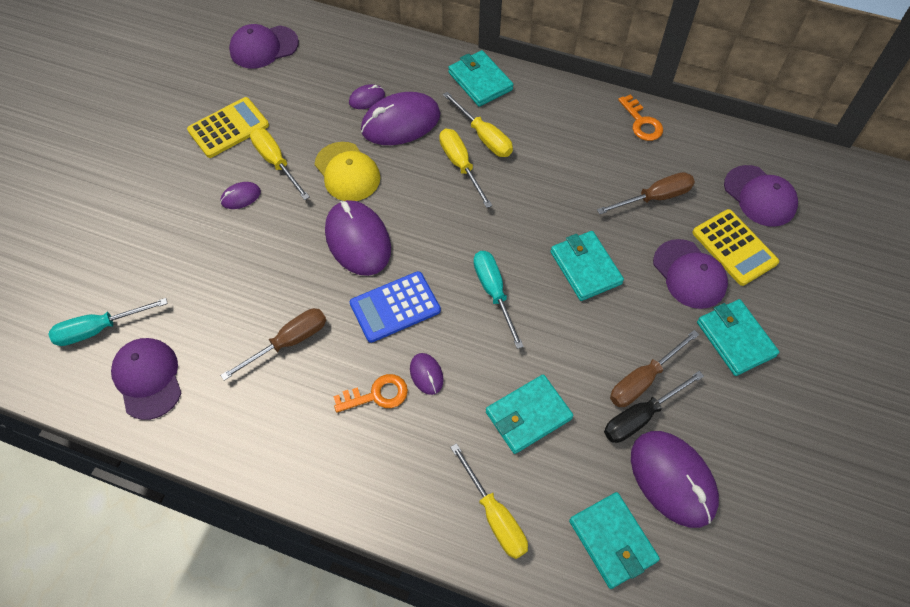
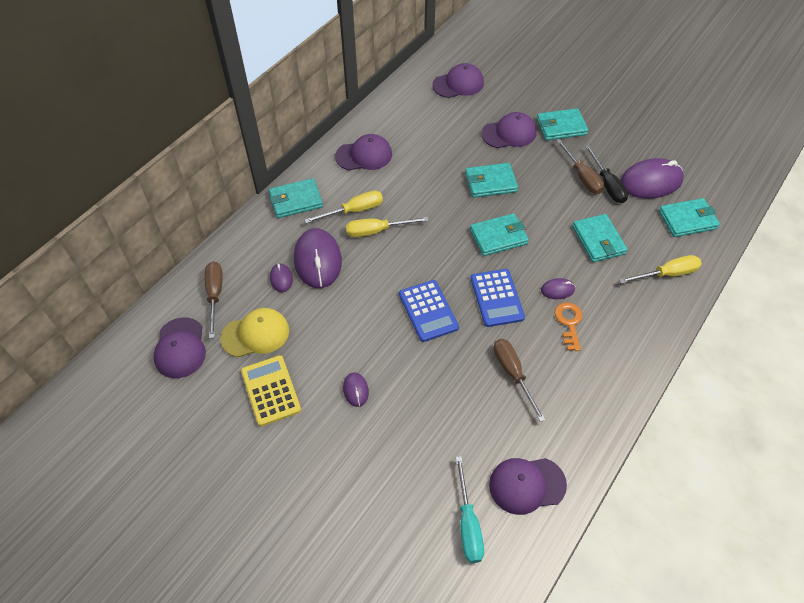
camera: 75 degrees left, 5 degrees down
yellow screwdriver [250,128,310,200] -> none
yellow cap [315,142,380,201] -> yellow cap moved to [221,308,289,357]
purple mouse [325,200,391,276] -> blue calculator [399,280,459,342]
turquoise screwdriver [473,251,524,349] -> turquoise wallet [470,213,529,256]
brown screwdriver [597,172,695,214] -> brown screwdriver moved to [205,262,223,338]
orange key [618,95,663,141] -> none
yellow calculator [692,209,779,286] -> none
none -> purple cap [335,134,392,170]

